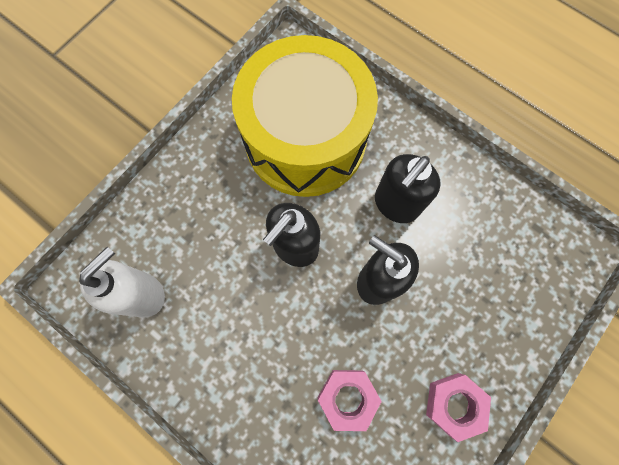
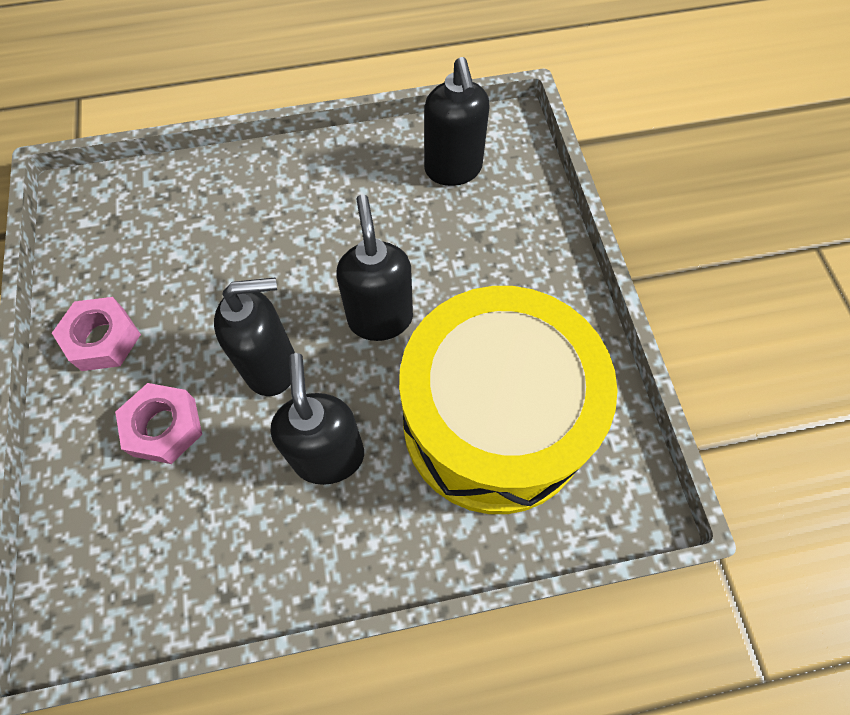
camera: 130 degrees right, 10 degrees down
white soap dispenser [79,247,165,317] -> black soap dispenser [424,57,490,186]
pink nut [317,370,382,431] -> pink nut moved to [115,383,202,464]

